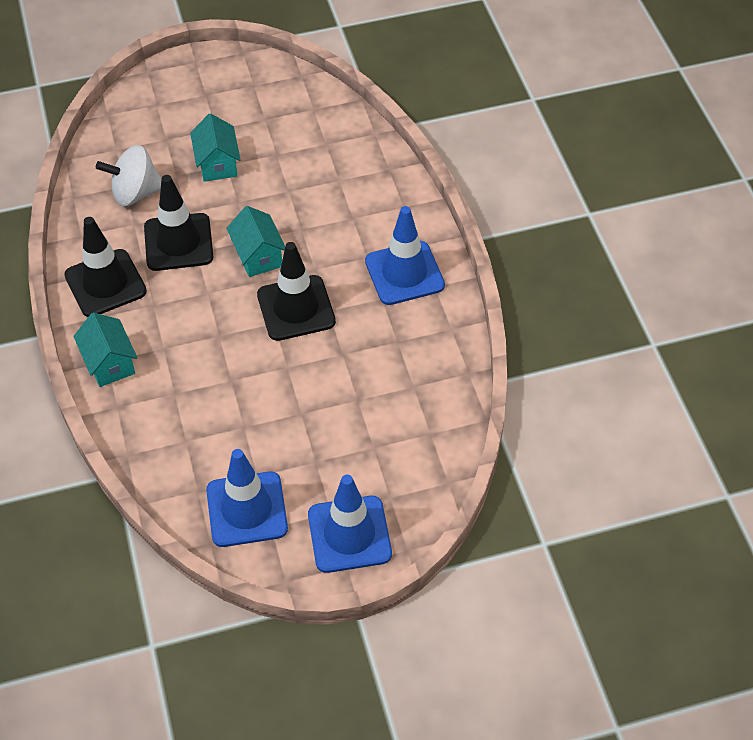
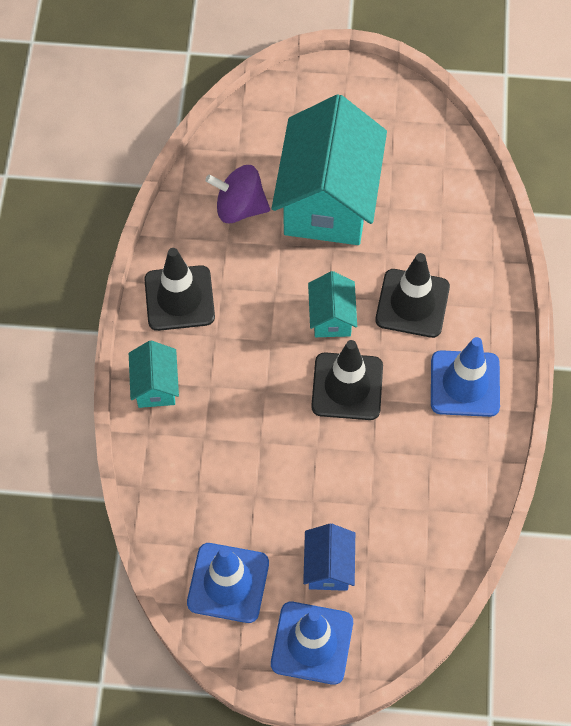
camera: 20 degrees right, 10 degrees up
white spinning top [96,145,162,206] -> purple spinning top [205,165,270,223]
black traffic cone [144,175,213,271] -> black traffic cone moved to [375,253,450,338]
turquoise house [190,113,241,182] -> turquoise house [272,94,387,245], size x2.20
none -> blue house [303,524,355,591]

